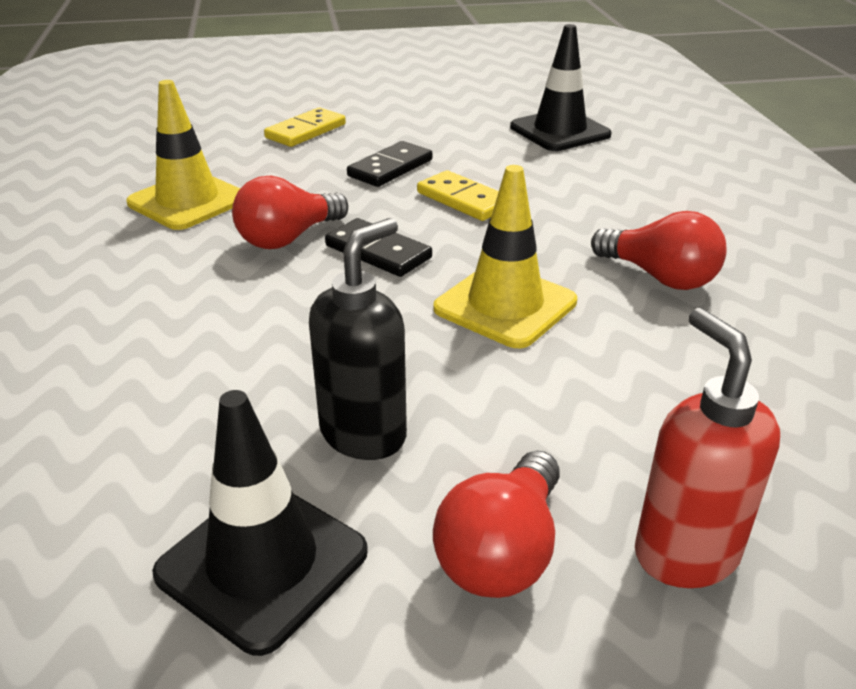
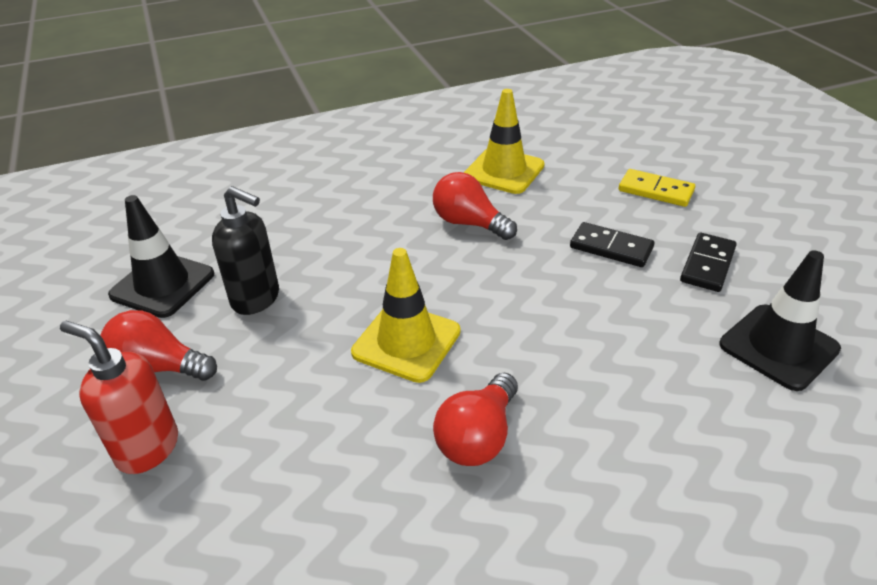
camera: 80 degrees right, 5 degrees up
black domino [325,218,432,277] -> black domino moved to [680,233,737,292]
yellow domino [417,170,499,221] -> none
red soap dispenser [635,308,780,588] -> red soap dispenser turned 120 degrees counterclockwise [60,321,178,474]

